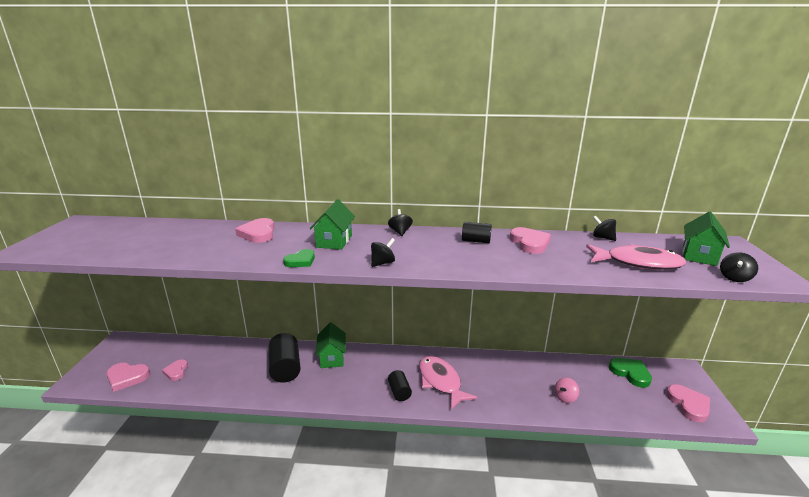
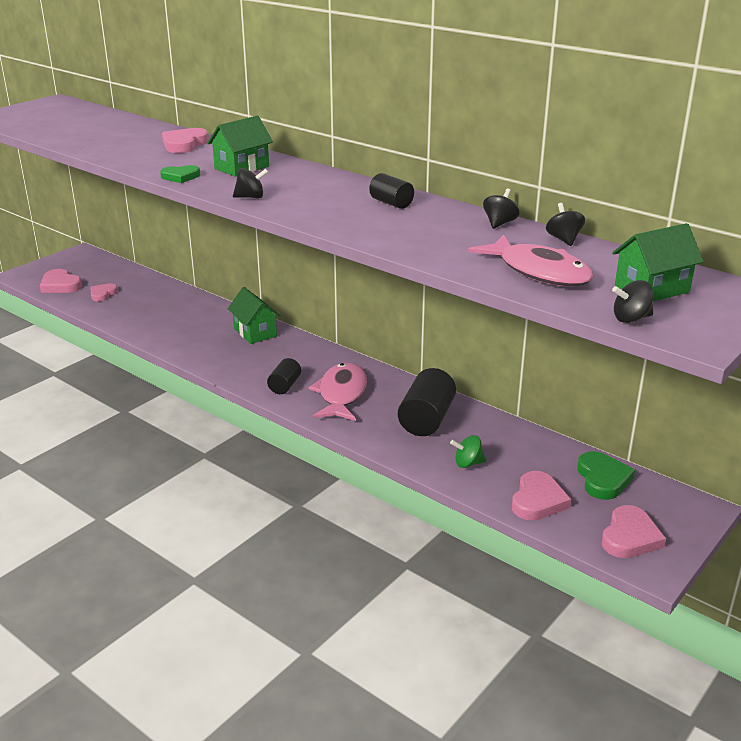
camera: 35 degrees right, 5 degrees up
black cylinder [268,333,301,383] -> black cylinder moved to [398,368,456,436]
green house [316,322,346,368] -> green house turned 60 degrees counterclockwise [228,287,281,344]
black spinning top [388,209,413,236] -> black spinning top moved to [483,189,519,229]
pink heart [510,227,551,254] -> pink heart moved to [512,471,571,520]
pink spinning top [555,378,579,403] -> green spinning top [450,435,486,468]

